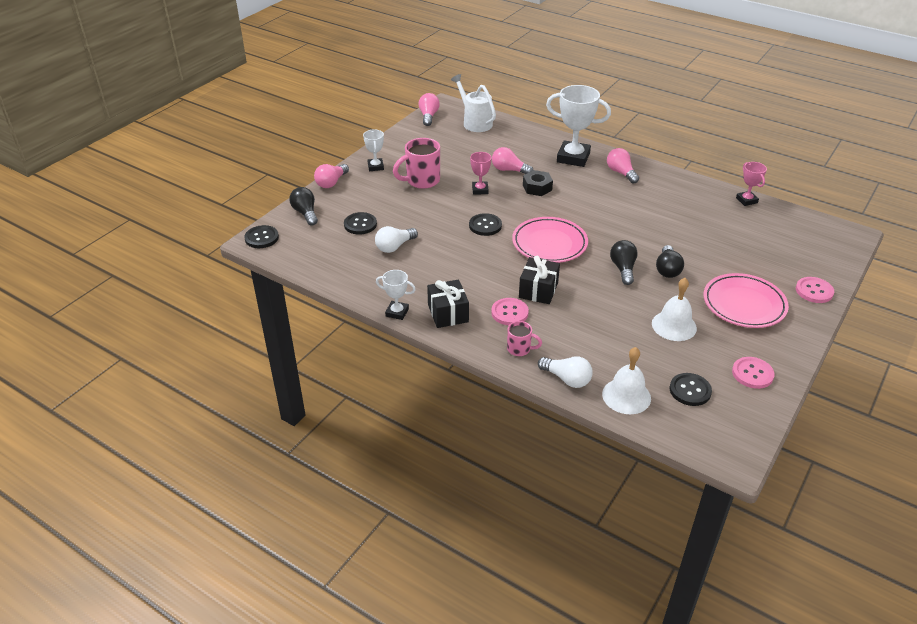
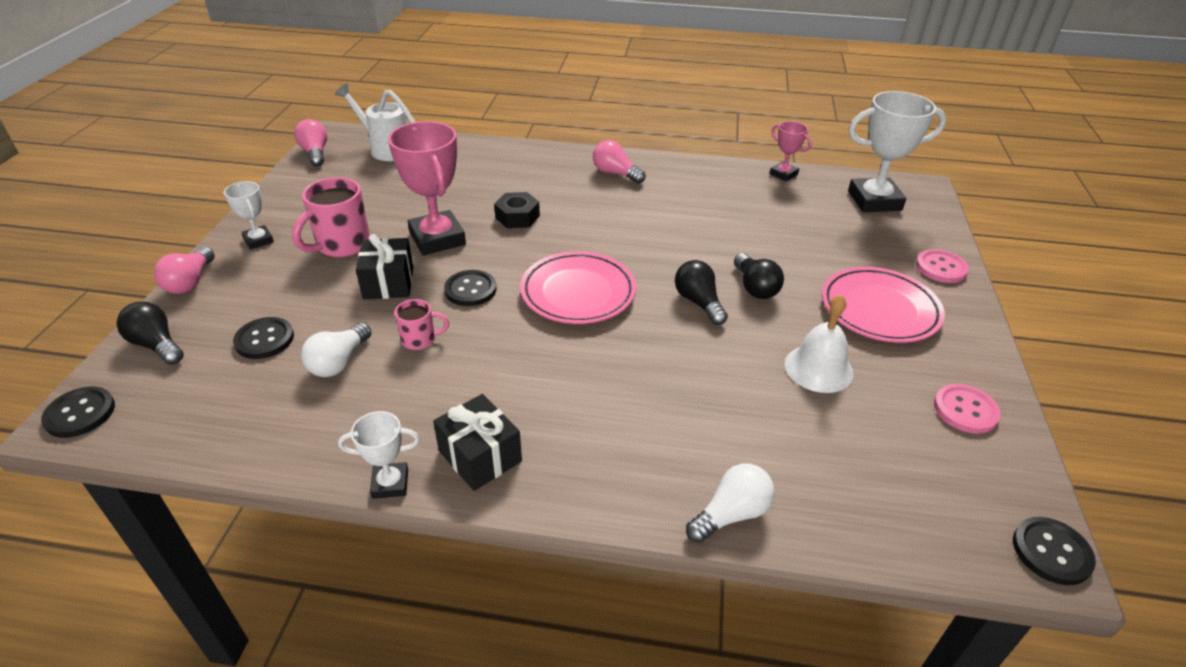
camera: 25 degrees left, 0 degrees up
pink trophy [470,152,492,195] -> pink trophy [388,121,466,255], size x1.93
pink button [491,298,529,325] -> none
pink light bulb [492,147,533,174] -> none
pink mug [507,321,542,356] -> pink mug moved to [395,299,450,350]
black gift [519,256,560,304] -> black gift moved to [356,234,413,299]
white light bulb [538,356,593,388] -> white light bulb turned 45 degrees counterclockwise [686,463,775,543]
white trophy [546,85,611,167] -> white trophy moved to [848,91,947,212]
white bell [602,347,651,414] -> none
black button [670,373,712,406] -> black button moved to [1013,517,1096,585]

